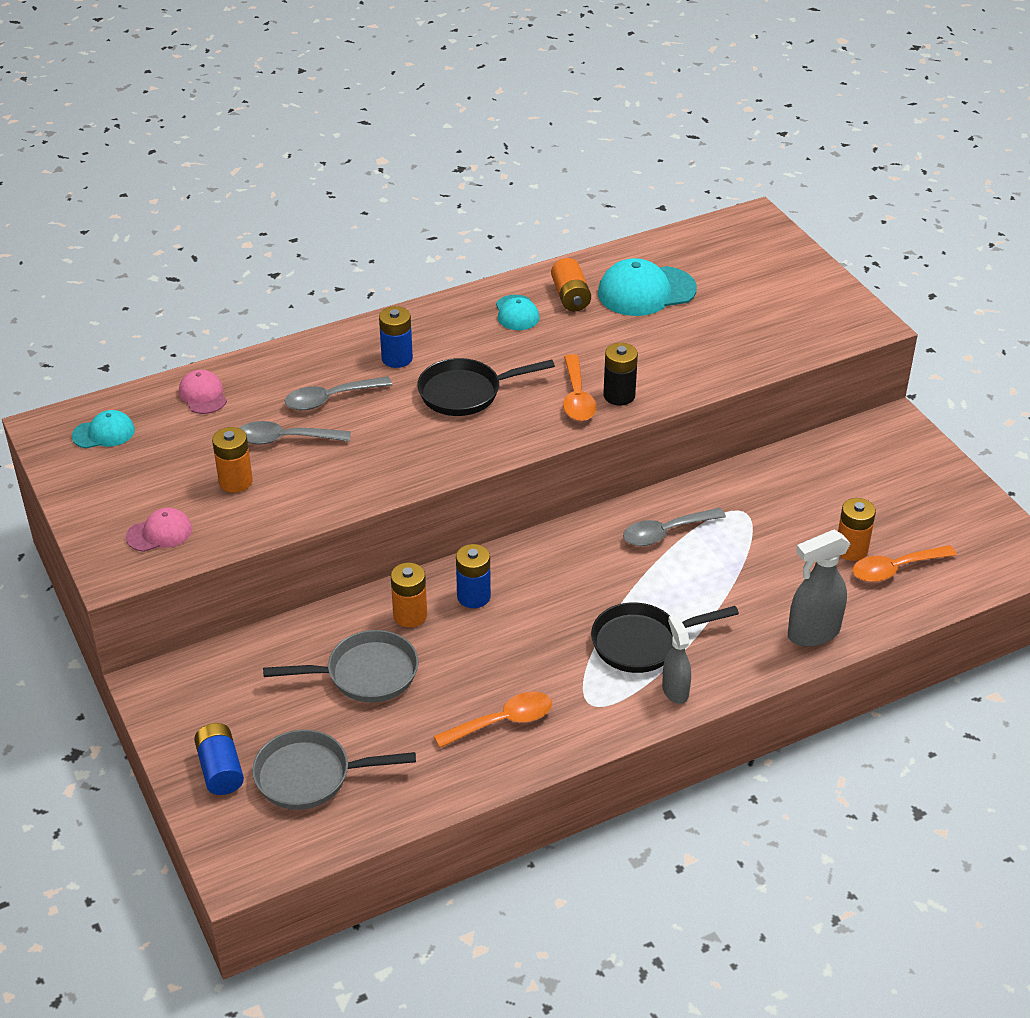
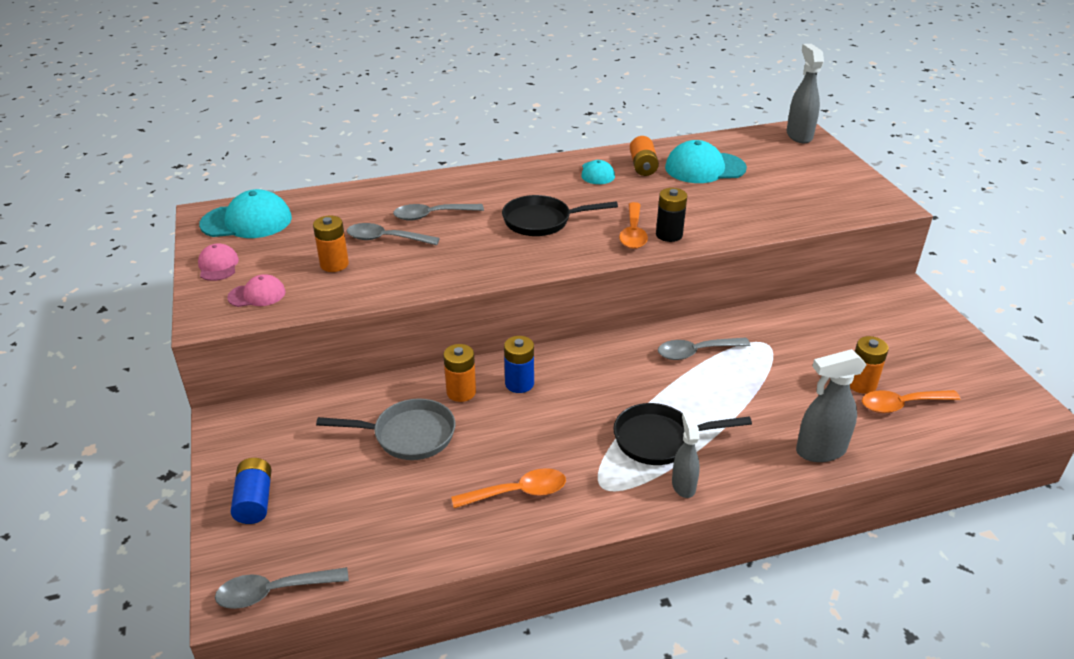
camera: 10 degrees right, 5 degrees down
turquoise cap [72,410,135,448] -> turquoise cap [199,189,292,238], size x1.78
pink cap [179,370,227,414] -> pink cap moved to [198,243,239,281]
grey pan [252,730,416,810] -> none
blue battery [379,306,413,368] -> none
none -> grey spoon [215,567,349,609]
none -> grey spray bottle [786,44,824,143]

